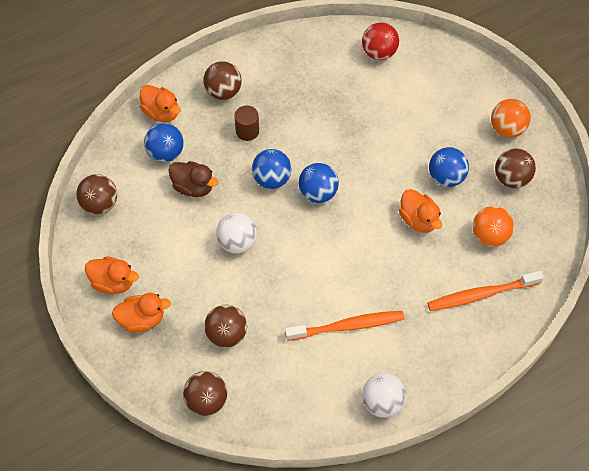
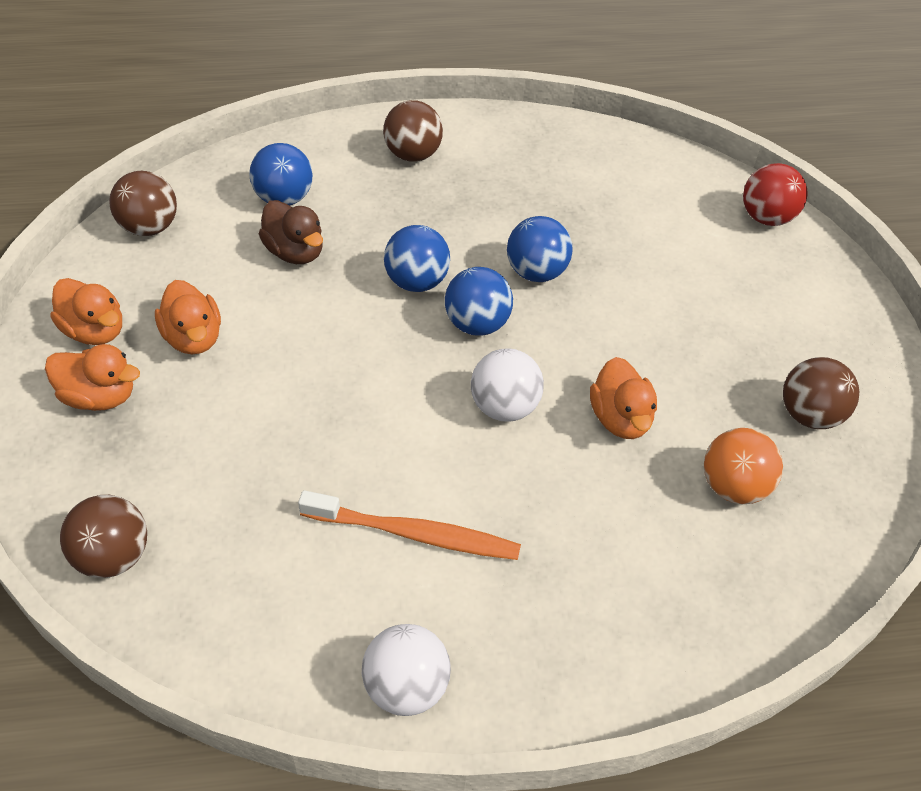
camera: 20 degrees right, 10 degrees down
orange duck [140,85,181,122] -> orange duck moved to [155,280,221,354]
brown ball [204,305,247,348] -> none
white ball [216,212,257,254] -> white ball moved to [471,349,544,422]
brown cylinder [234,105,259,141] -> none
red ball [362,23,399,60] -> red ball moved to [743,163,808,226]
orange toothbrush [427,271,544,311] -> none
blue ball [429,147,469,187] -> blue ball moved to [507,216,573,282]
orange ball [491,99,531,138] -> none

